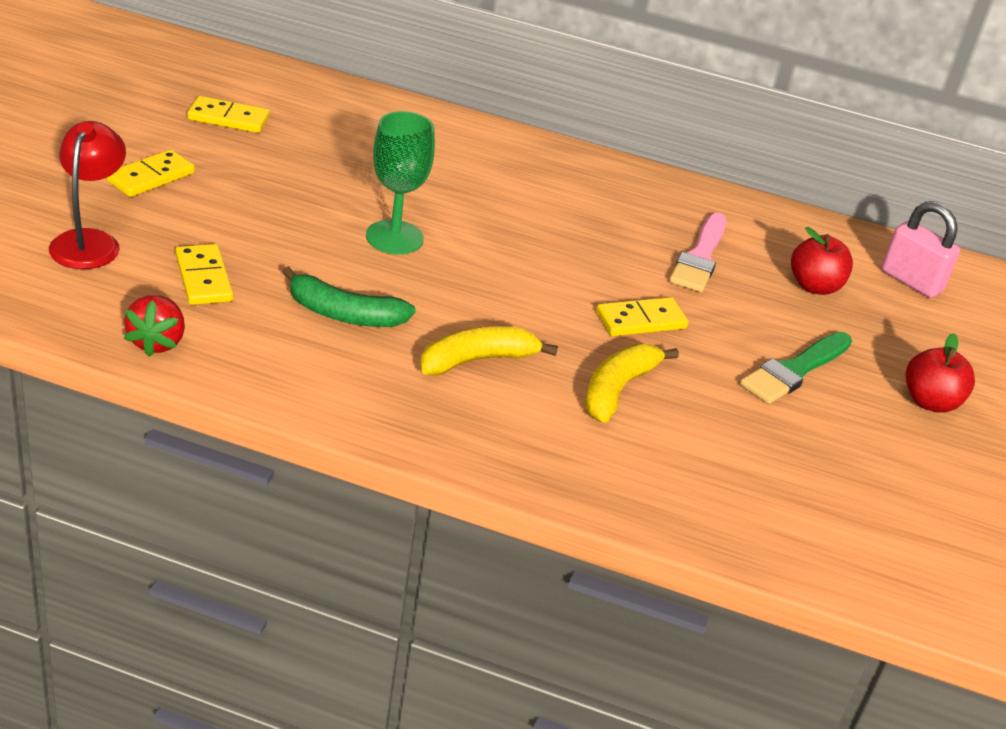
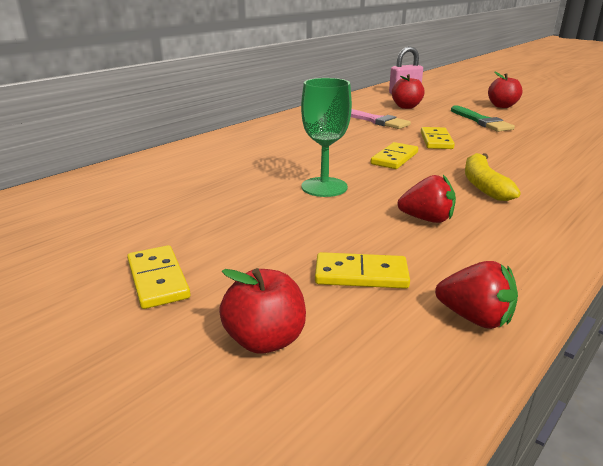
camera: 60 degrees left, 10 degrees down
red lamp [49,121,126,269] -> red apple [219,268,306,354]
yellow domino [187,96,270,133] -> yellow domino moved to [371,142,418,169]
green banana [282,266,416,327] -> red strawberry [398,175,456,223]
yellow banana [585,344,679,423] -> none

